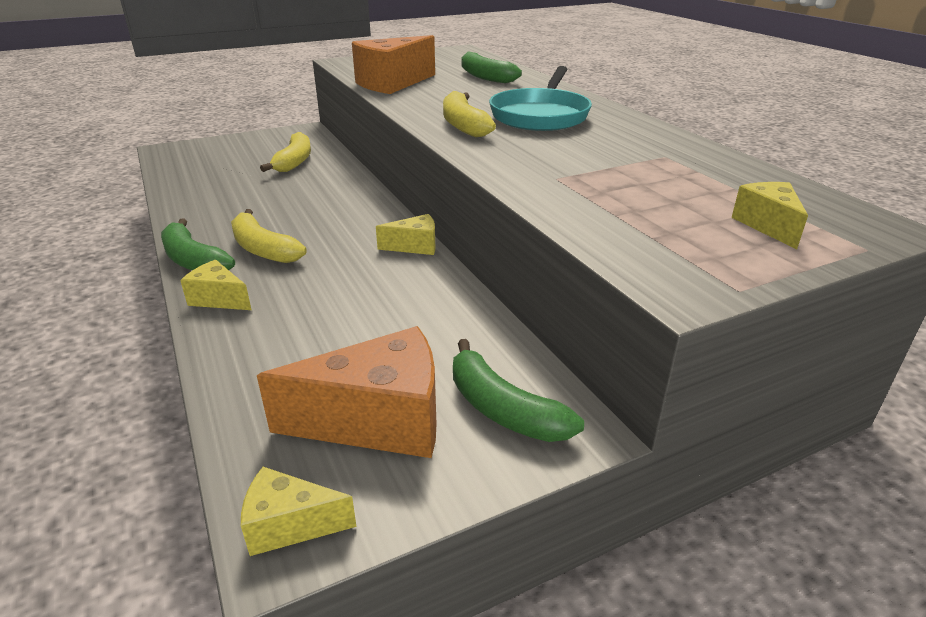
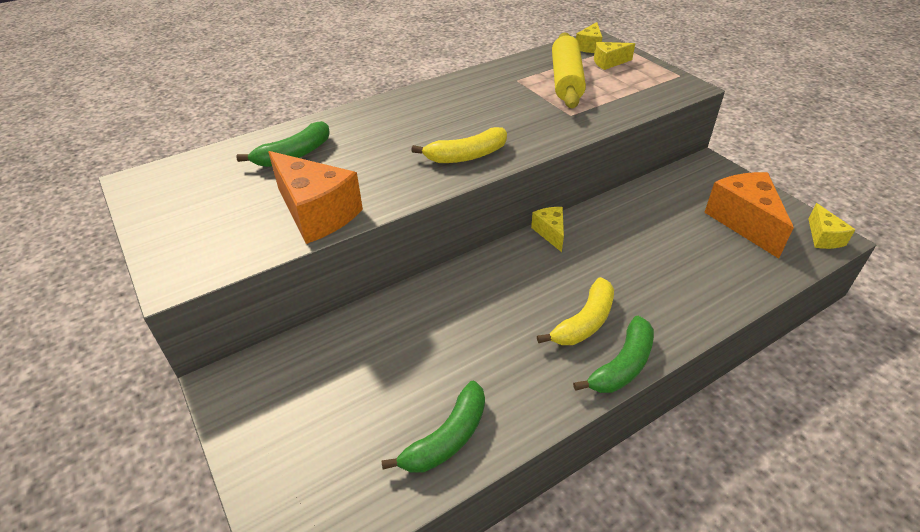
camera: 95 degrees left, 10 degrees up
yellow cheese [180,260,252,310] -> yellow cheese moved to [576,22,602,53]
yellow banana [260,132,311,172] -> none
green banana [453,339,584,442] -> green banana moved to [382,381,485,473]
turquoise pan [489,66,592,131] -> none
none -> yellow rolling pin [552,32,586,108]

